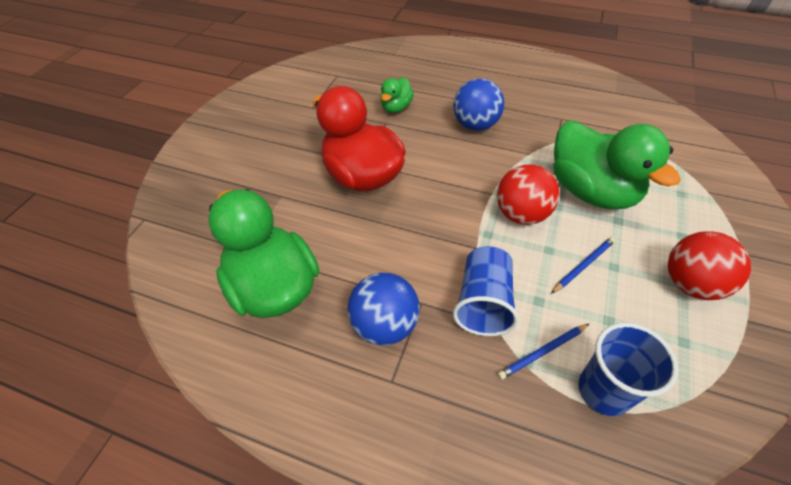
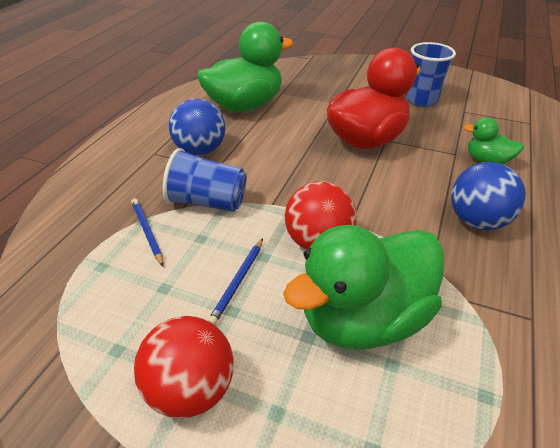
camera: 90 degrees right, 10 degrees down
blue pencil [551,237,615,294] -> blue pencil turned 60 degrees clockwise [208,239,263,325]
blue cup [578,322,678,416] -> blue cup moved to [406,42,456,107]

